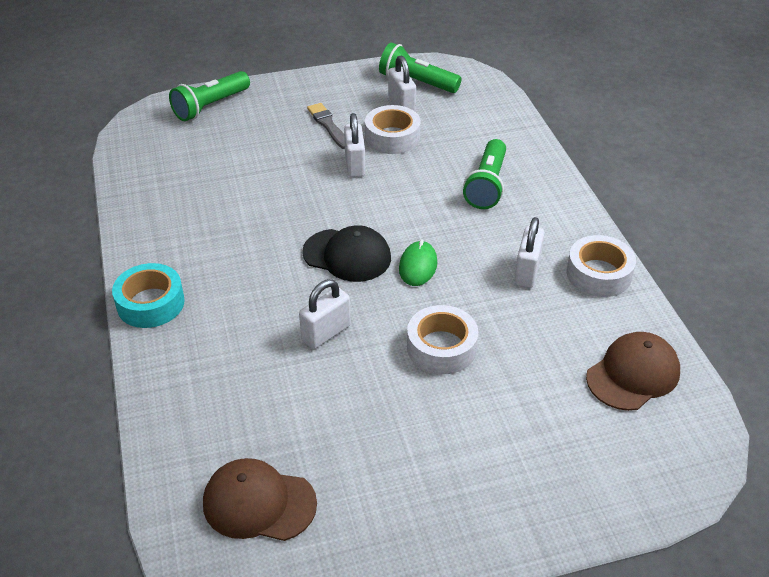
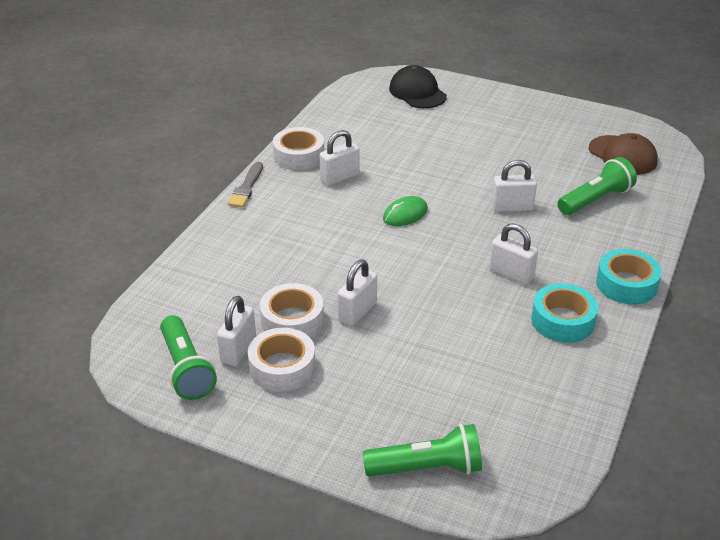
camera: 140 degrees left, 5 degrees down
black cap [303,225,391,282] -> black cap moved to [389,65,447,108]
grey brush [307,103,345,149] -> grey brush moved to [228,162,263,208]
white tape [407,305,478,374] -> white tape moved to [248,328,316,392]
green flashlight [463,139,506,209] -> green flashlight moved to [557,157,637,215]
brown cap [586,332,680,411] -> none
none -> white padlock [489,223,538,285]
none -> turquoise tape [531,283,598,343]

